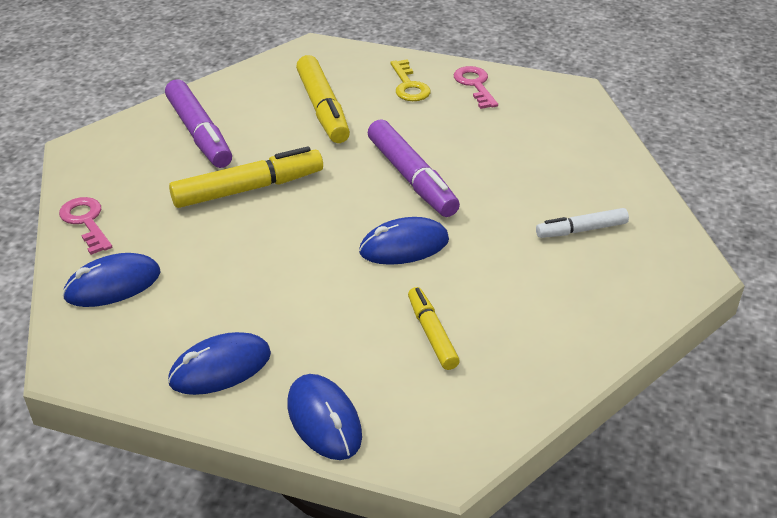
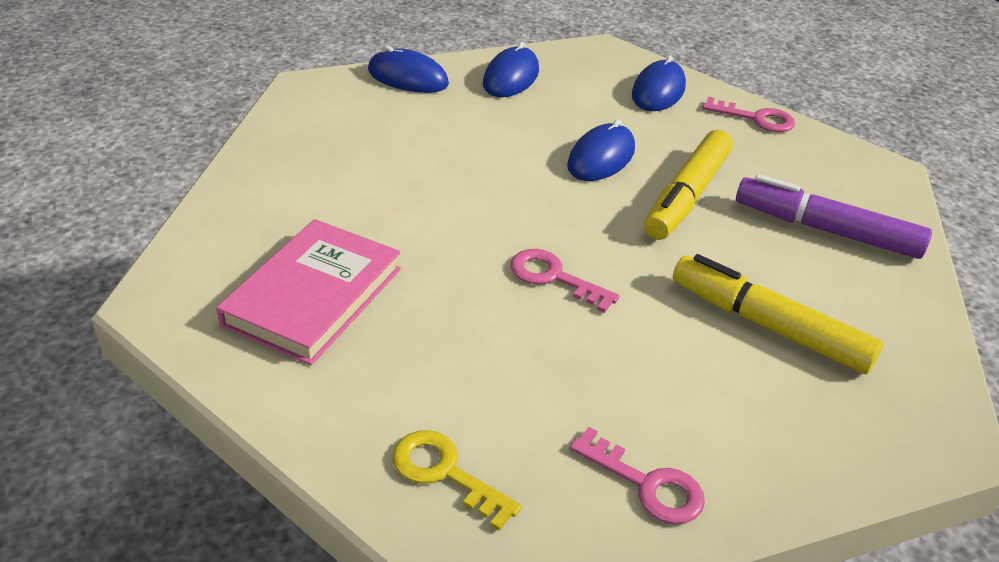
camera: 140 degrees right, 0 degrees up
blue mouse [359,217,449,265] -> blue mouse moved to [567,119,635,181]
purple marker [368,119,460,217] -> pink key [511,249,620,313]
yellow key [390,60,431,101] -> yellow key moved to [392,430,522,531]
yellow marker [408,287,460,370] -> none
white marker [536,208,629,238] -> pink book [216,219,401,365]

